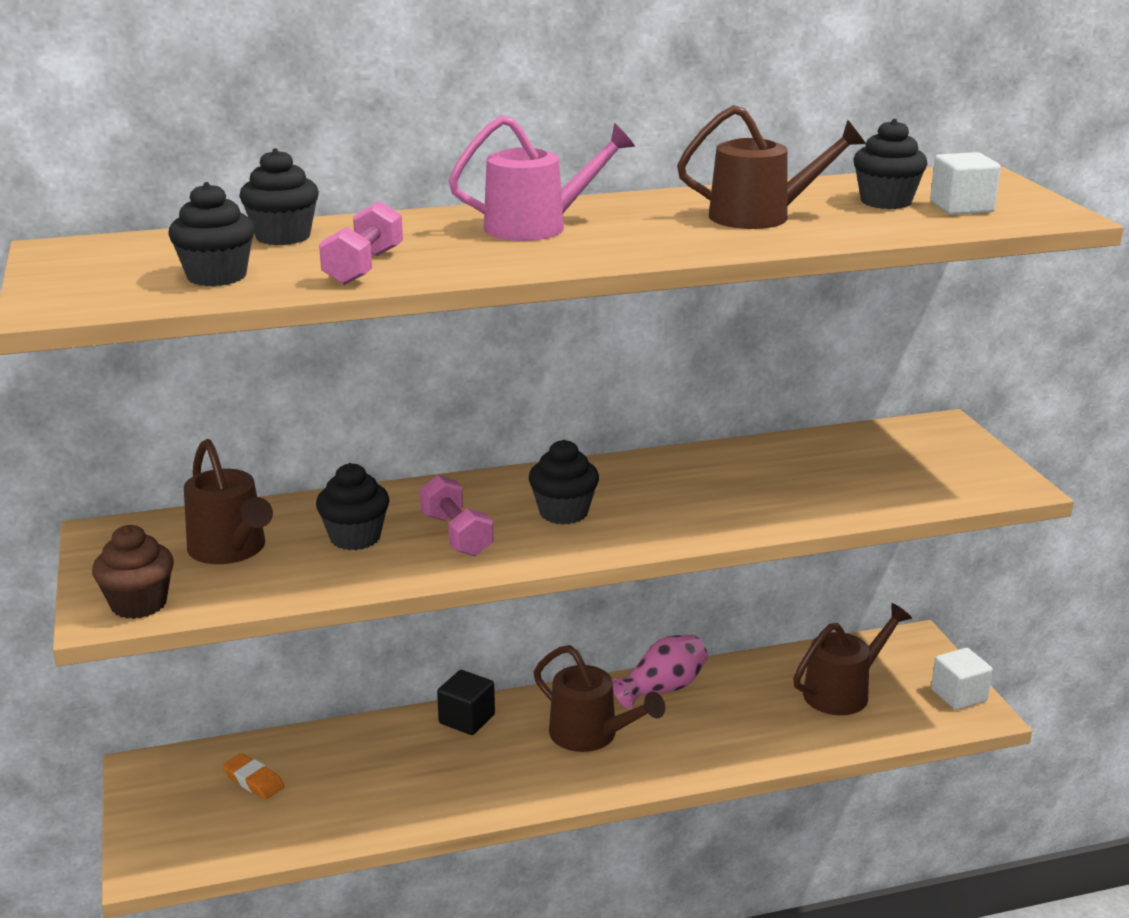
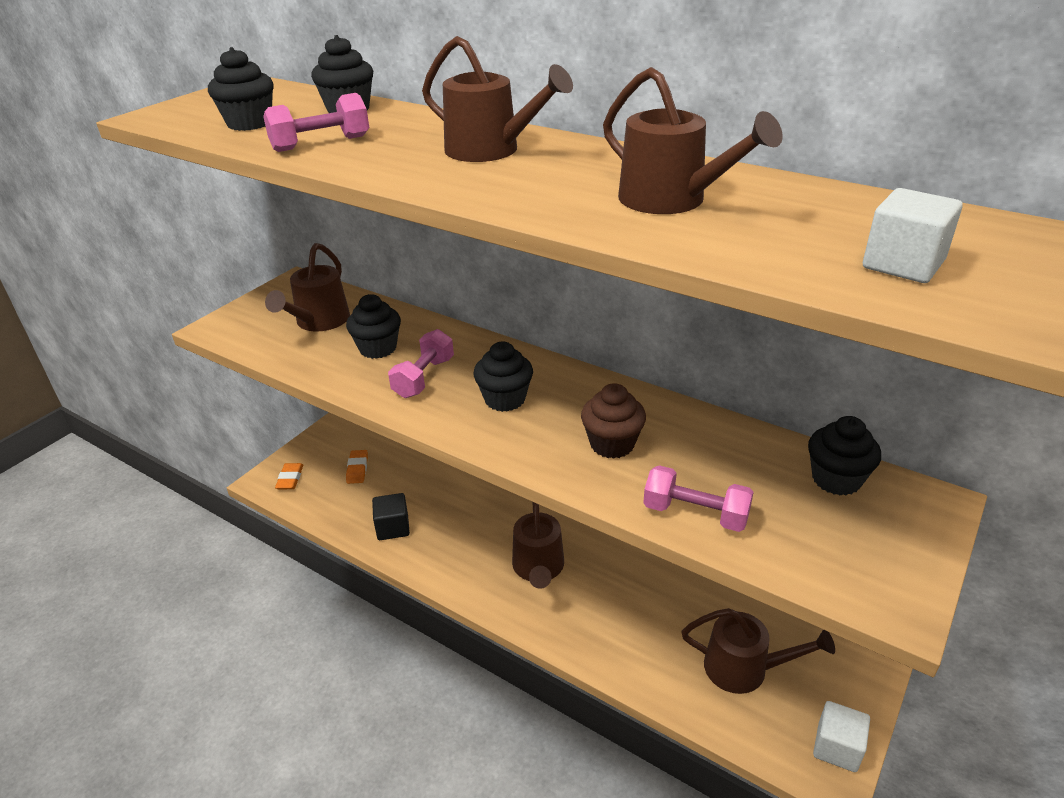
camera: 50 degrees right, 10 degrees up
brown cupcake [92,525,174,619] -> brown cupcake moved to [581,383,646,459]
black cube [437,670,495,735] -> black cube moved to [372,493,410,540]
pink watering can [448,116,635,241] -> brown watering can [422,36,573,162]
pink vase [612,635,708,709] -> none
black cupcake [853,119,927,209] -> black cupcake moved to [808,416,881,496]
none -> orange eraser [275,463,303,489]
none -> pink dumbbell [643,465,753,532]

